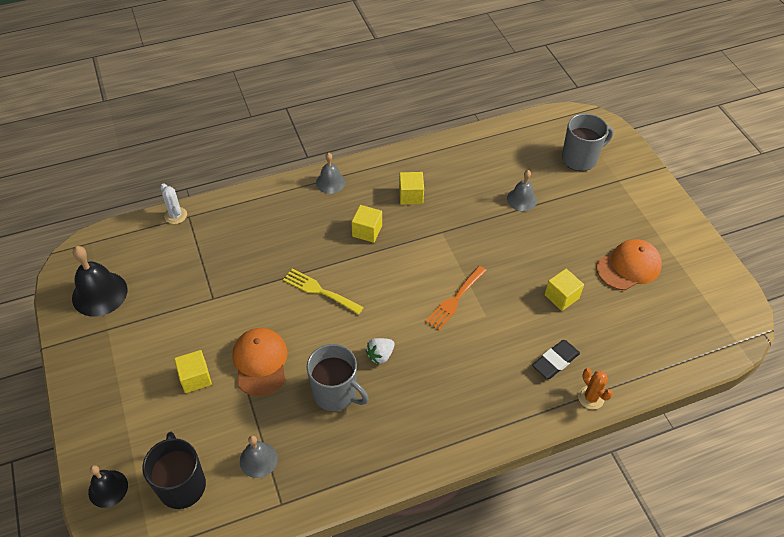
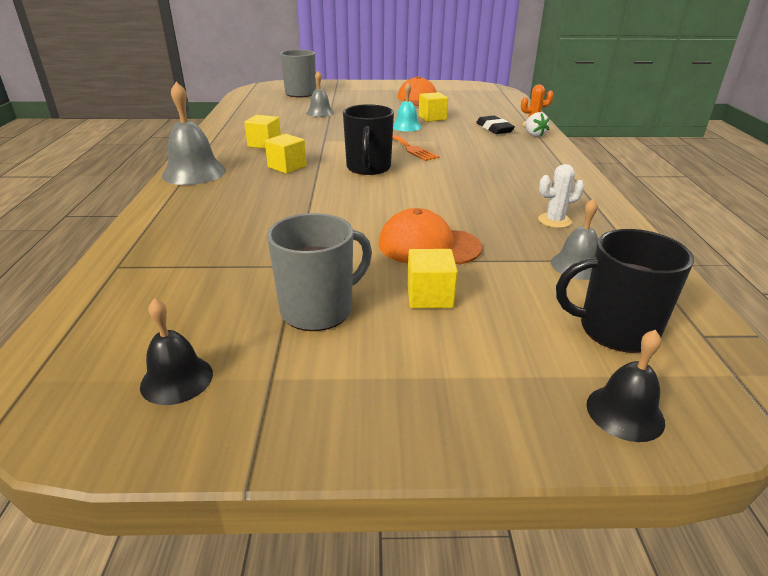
camera: 70 degrees left, 20 degrees down
black bell [72,246,127,317] -> black bell [140,298,213,405], size x0.61
white cactus [160,183,187,224] -> white cactus moved to [538,164,584,228]
yellow fork [283,269,364,315] -> none
grey mug [307,344,369,411] -> grey mug moved to [267,213,372,331]
grey bell [316,153,346,194] -> grey bell [162,82,226,185], size x1.64
white strawberry [366,338,395,365] -> white strawberry moved to [525,112,549,137]
none -> black mug [343,104,394,175]
none -> turquoise bell [393,83,422,131]

